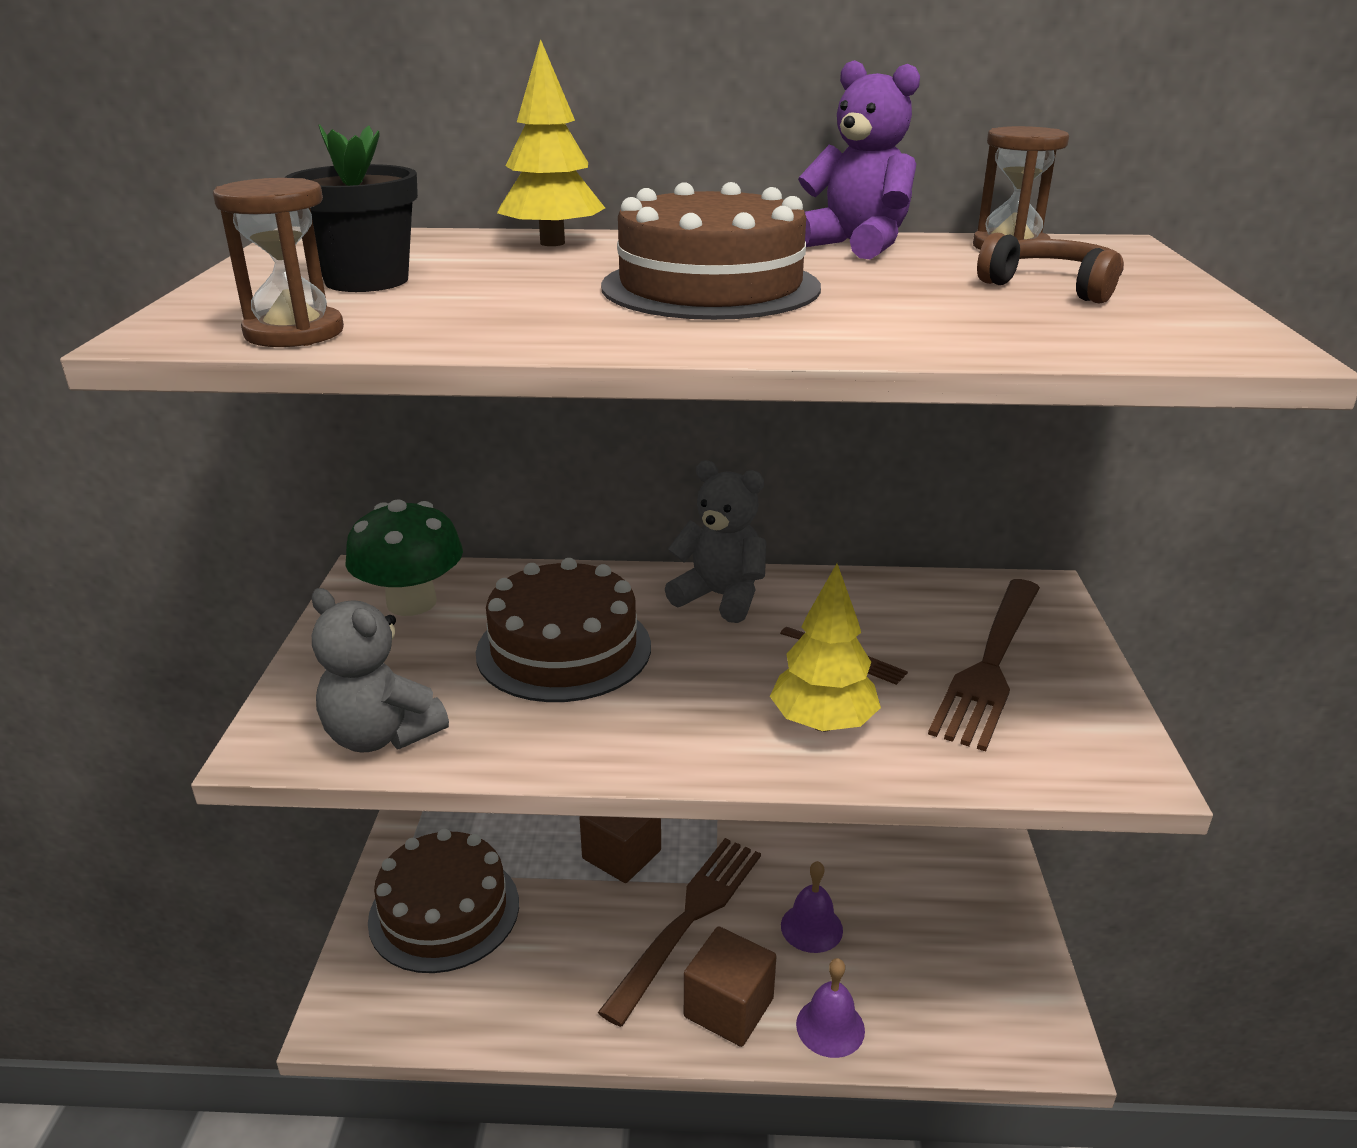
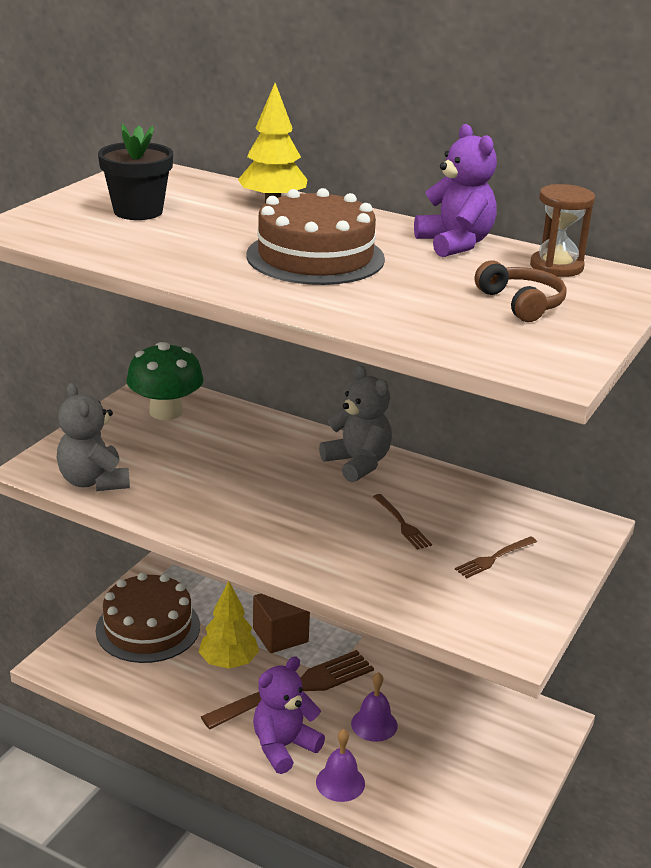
camera: 25 degrees right, 0 degrees up
brown hourglass [213,178,344,347] -> none
brown cake [476,558,651,702] -> none
brown cube [684,926,776,1047] -> purple teddy bear [253,656,325,774]
yellow tree [770,564,881,731] -> yellow tree moved to [199,581,259,669]
brown fork [928,579,1040,751] -> brown fork [455,536,537,578], size x0.45

